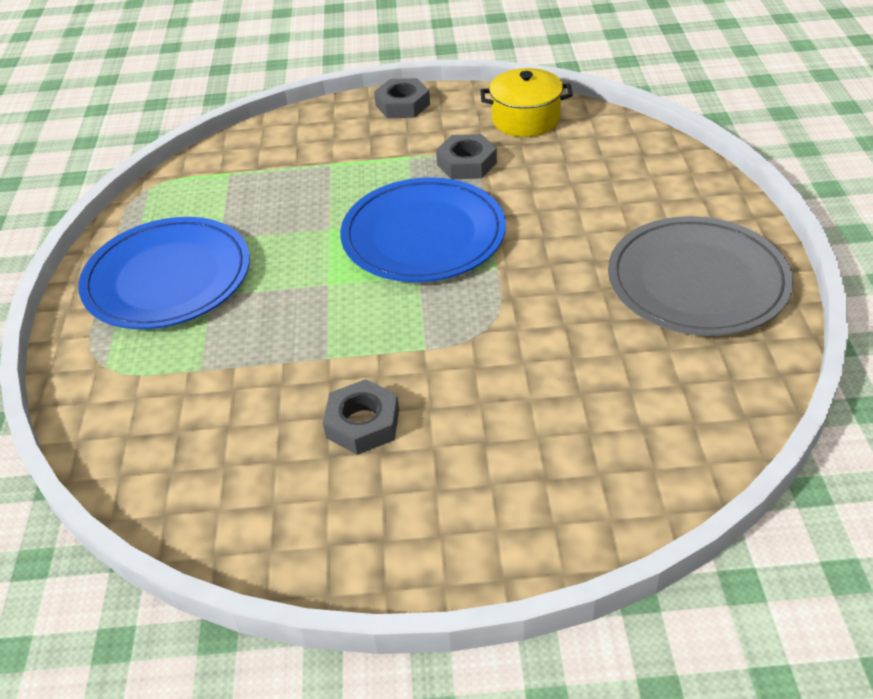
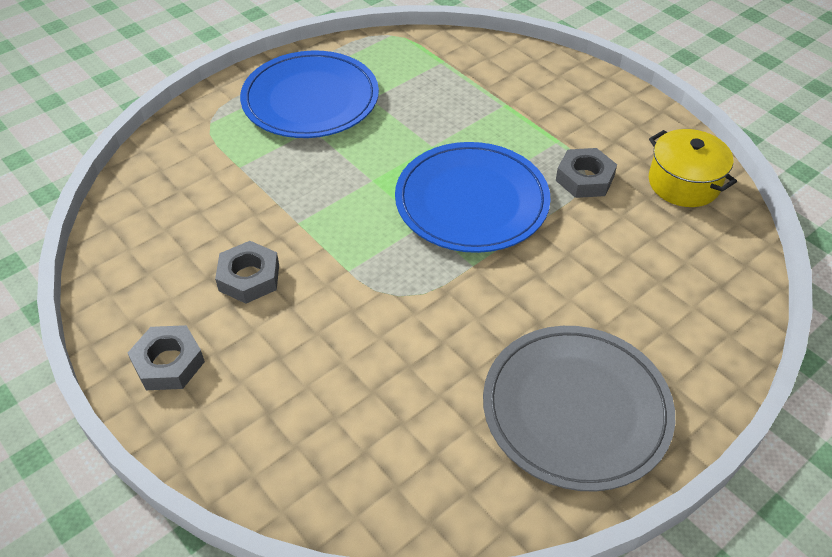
camera: 50 degrees right, 5 degrees up
grey nut [374,78,430,118] -> grey nut moved to [128,325,205,390]

